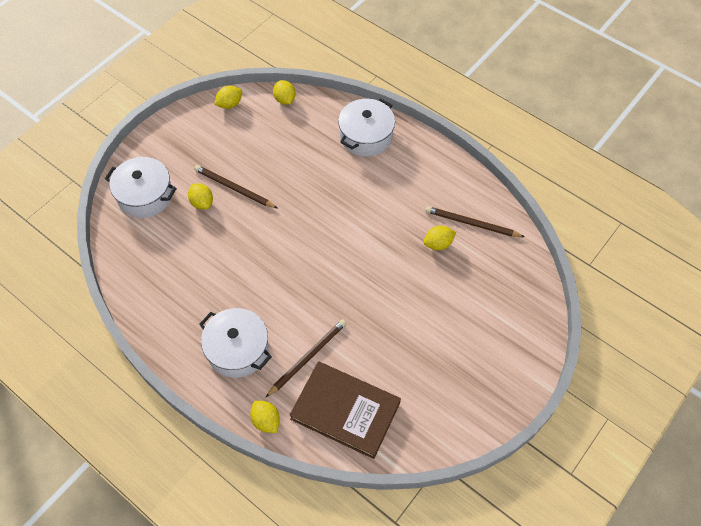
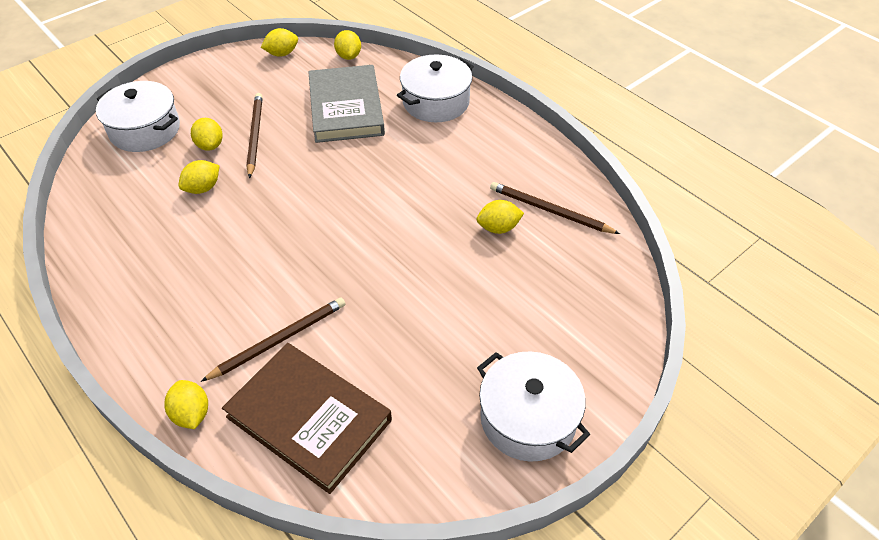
camera: 10 degrees right, 10 degrees down
brown pencil [194,165,278,209] -> brown pencil turned 45 degrees clockwise [246,93,263,179]
white pot [199,308,272,378] -> white pot moved to [477,351,590,462]
none -> yellow lemon [179,160,220,194]
none -> grey book [308,65,385,143]

